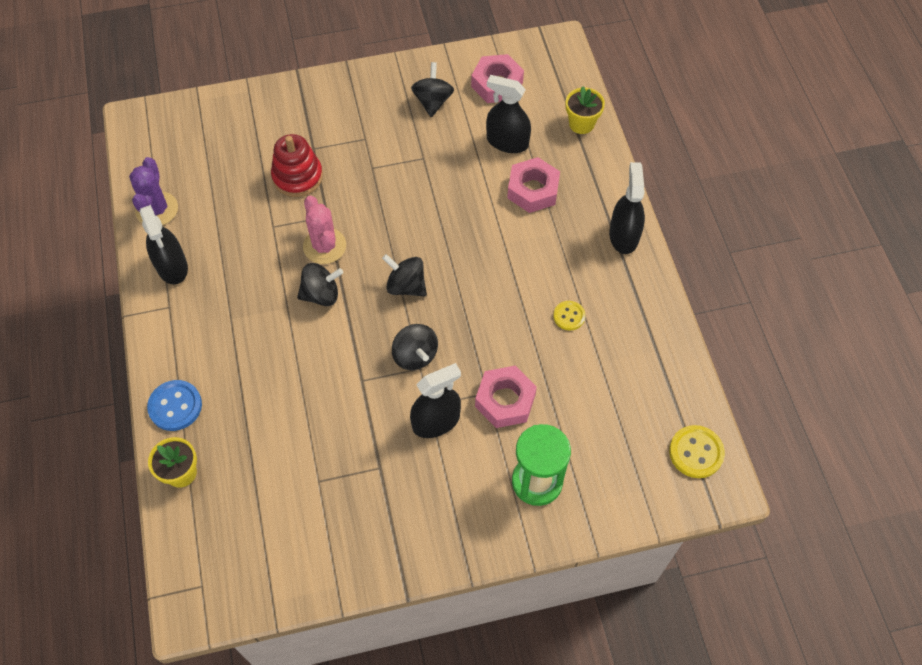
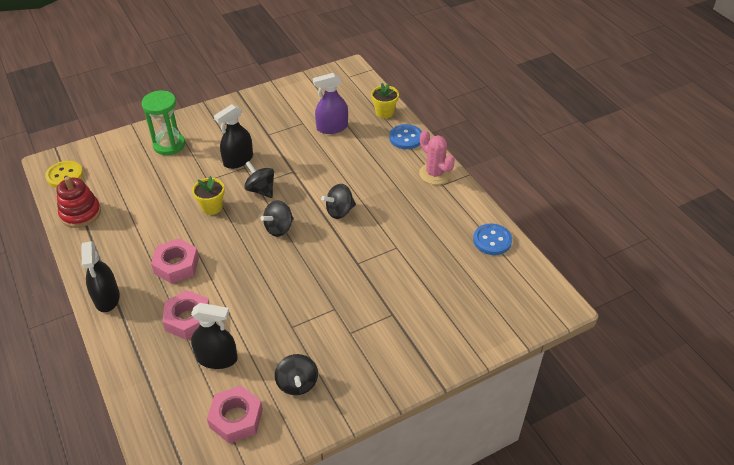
camera: 165 degrees right, 15 degrees down
purple cactus [129,157,178,225] -> blue button [473,223,512,255]
black spray bottle [140,205,188,284] -> none
red stacking toy [271,134,323,197] -> red stacking toy moved to [56,176,101,228]
pink cactus [303,196,346,264] -> pink cactus moved to [419,130,455,185]
black spinning top [382,254,427,297] -> black spinning top turned 120 degrees clockwise [260,200,294,237]
pink nut [475,366,537,428] -> pink nut moved to [151,238,199,284]
yellow button [553,301,586,330] -> none
yellow flower pot [565,86,605,134] -> yellow flower pot moved to [192,176,224,215]
none -> purple spray bottle [313,73,348,134]

